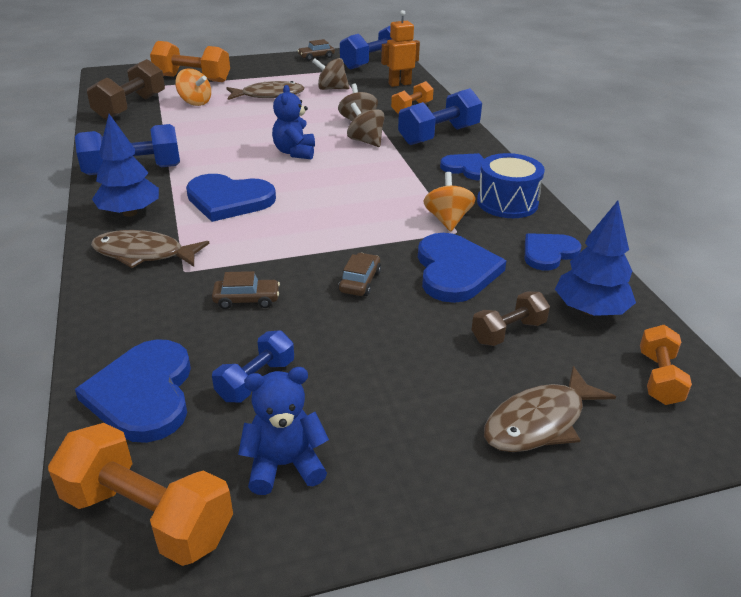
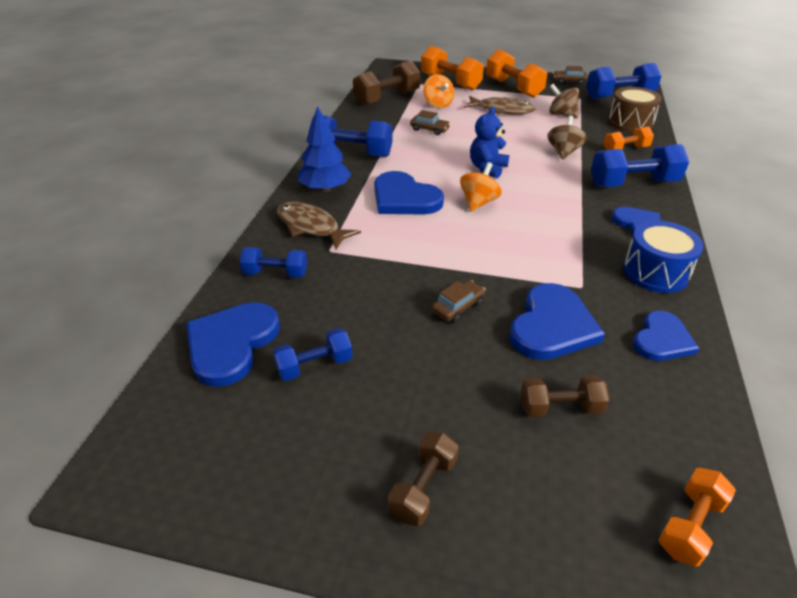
camera: 30 degrees right, 5 degrees up
orange dumbbell [48,423,233,566] -> orange dumbbell moved to [486,49,547,98]
brown car [212,271,280,309] -> brown car moved to [410,110,450,135]
blue teddy bear [238,367,329,495] -> none
brown spinning top [347,102,385,147] -> none
orange robot [381,10,420,87] -> brown drum [608,87,662,133]
orange spinning top [424,172,476,231] -> orange spinning top moved to [460,162,502,212]
brown fish [484,366,616,452] -> none
blue heart [525,233,581,271] -> blue heart turned 135 degrees clockwise [633,311,699,361]
blue tree [555,201,636,316] -> none
none -> blue dumbbell [239,247,307,278]
none -> brown dumbbell [388,432,459,526]

